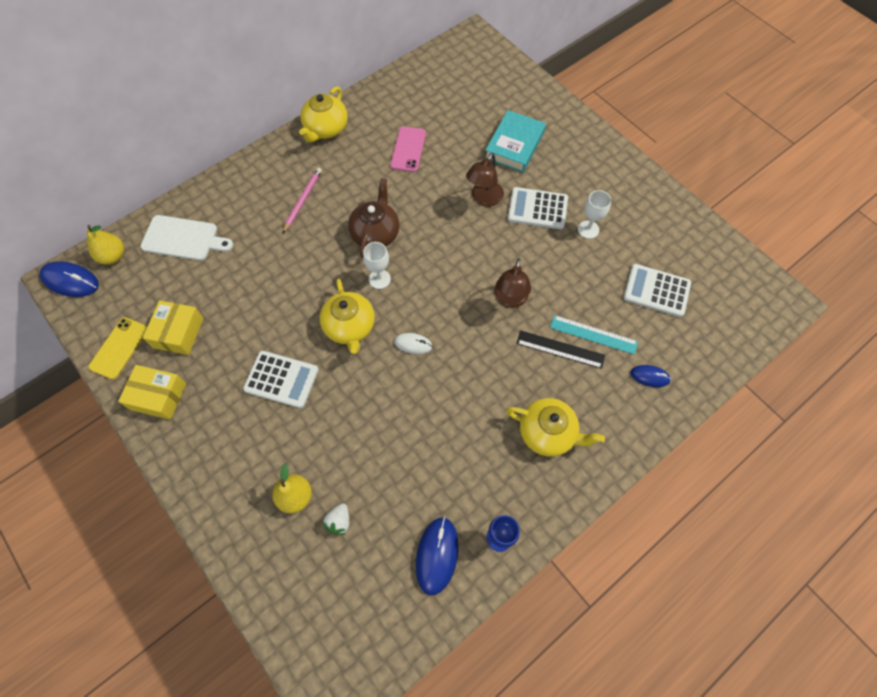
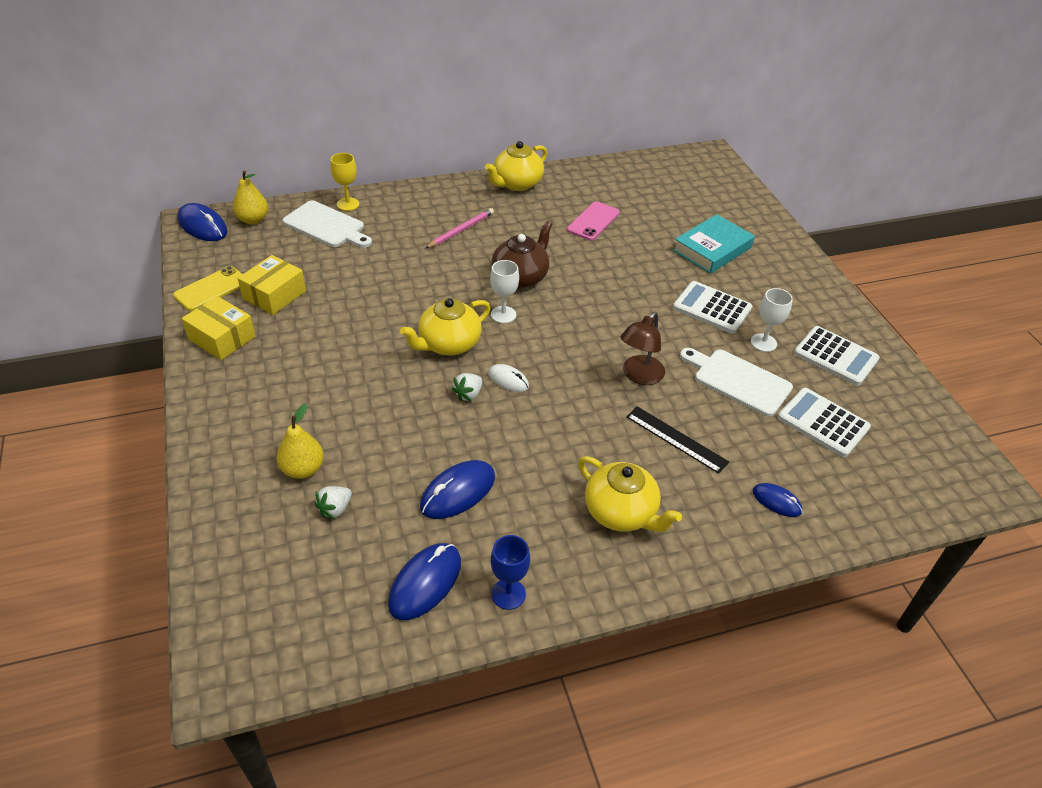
camera: 20 degrees right, 20 degrees down
white calculator [243,351,319,408] -> white calculator moved to [794,326,880,386]
yellow teapot [320,279,375,354] -> yellow teapot turned 45 degrees clockwise [400,298,490,356]
brown lamp [466,153,504,207] -> none
turquoise ruler [550,315,638,355] -> none
none -> yellow goblet [331,153,359,211]
none -> blue mouse [420,460,495,519]
none -> white strawberry [452,373,482,401]
none -> white cutting board [680,348,793,417]

